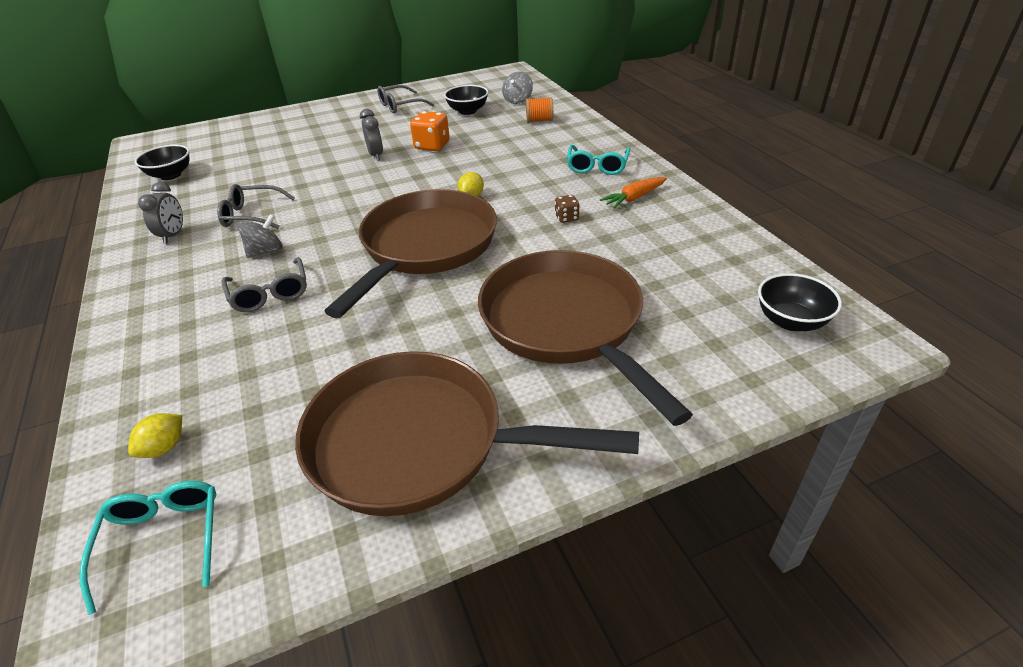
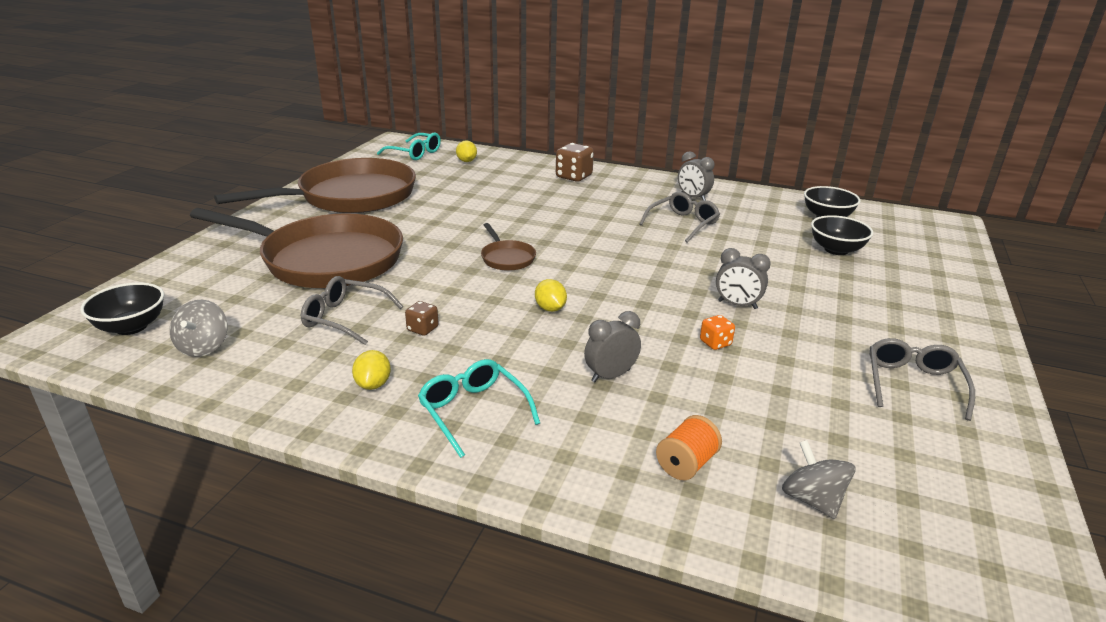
camera: 130 degrees right, 10 degrees down
grey glasses [222,257,307,312] -> grey glasses moved to [301,276,403,345]
grey spinning top [237,214,282,258] -> grey spinning top moved to [170,300,227,357]
brown pan [324,189,497,318] -> brown pan [481,223,536,271], size x0.41
orange dice [410,111,450,151] -> orange dice [700,315,735,350], size x0.56
black bowl [444,85,488,115] -> black bowl moved to [811,215,873,255]
orange carrot [600,177,667,209] -> yellow lemon [352,350,391,390]
none -> brown dice [556,143,594,182]
none -> grey clock [584,311,641,383]

